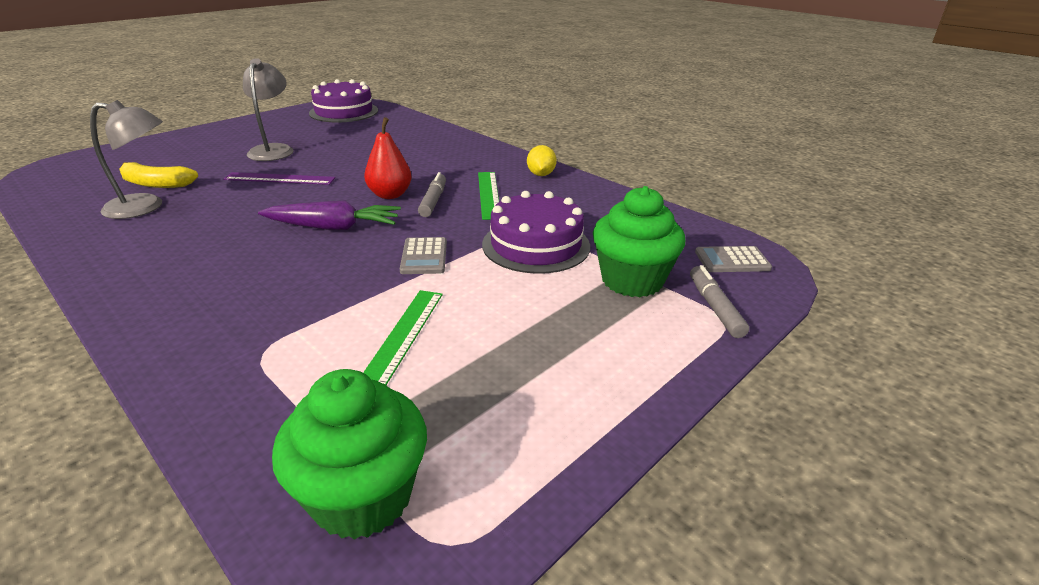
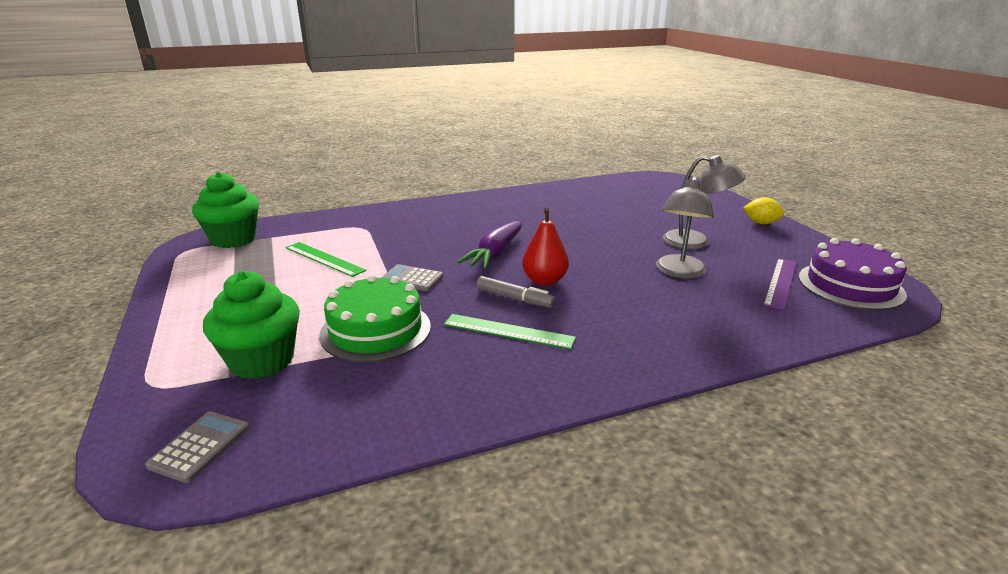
camera: 115 degrees right, 5 degrees down
grey lamp [90,100,163,219] -> grey lamp moved to [656,177,714,279]
yellow banana [120,162,198,188] -> none
purple ruler [224,172,335,185] -> purple ruler moved to [763,258,797,311]
purple cake [482,191,590,274] -> green cake [319,275,431,362]
yellow lemon [527,145,557,176] -> yellow lemon moved to [743,197,784,224]
grey marker [690,265,749,338] -> none

